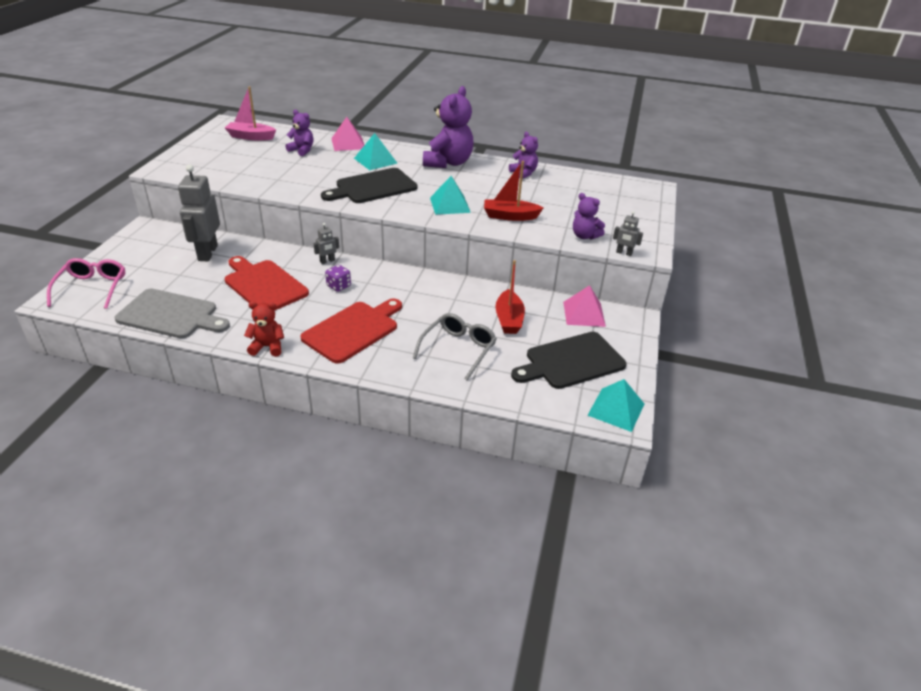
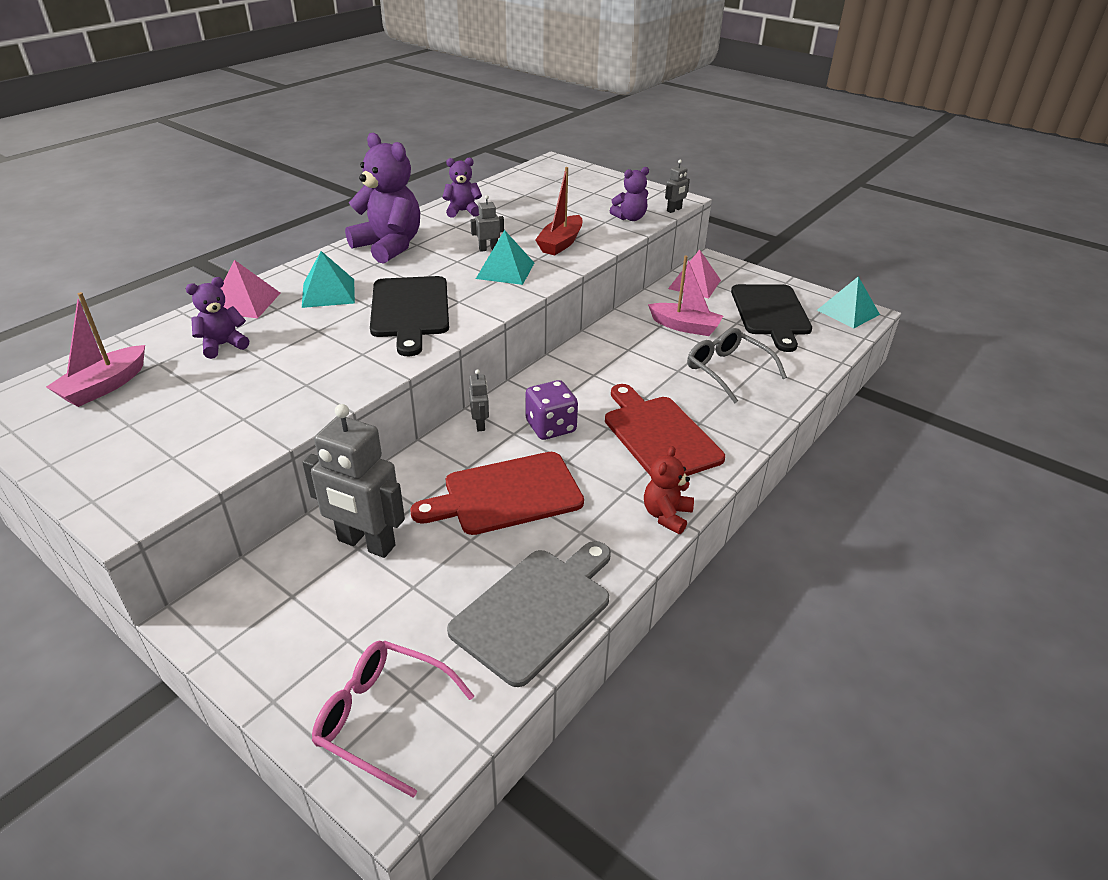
camera: 65 degrees left, 0 degrees up
purple dice [325,265,351,292] -> purple dice [525,380,578,440], size x1.52
red boat [495,260,525,334] -> pink boat [648,255,723,336]
none -> grey robot [471,195,504,252]

